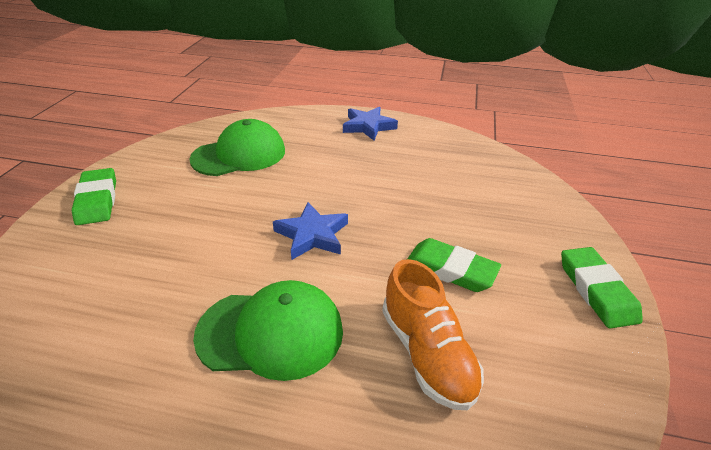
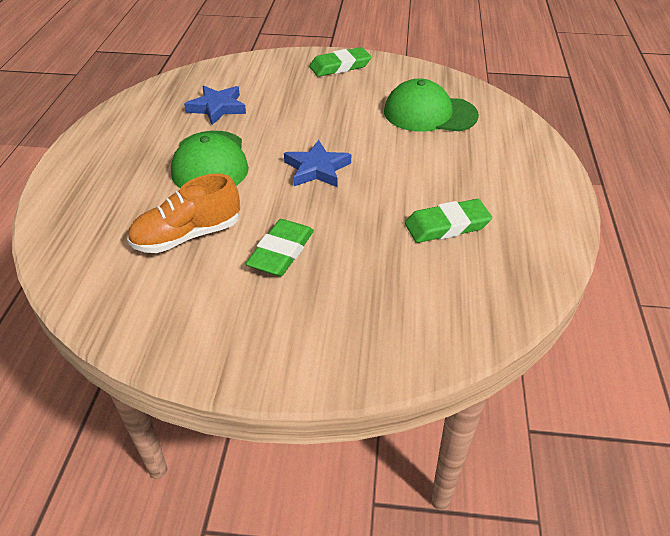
camera: 85 degrees right, 5 degrees up
green cap [189,119,285,176] -> green cap turned 135 degrees clockwise [384,78,479,132]
blue star [343,107,398,141] -> blue star moved to [184,85,246,125]
green eraser [561,247,643,329] -> green eraser moved to [405,199,492,243]

